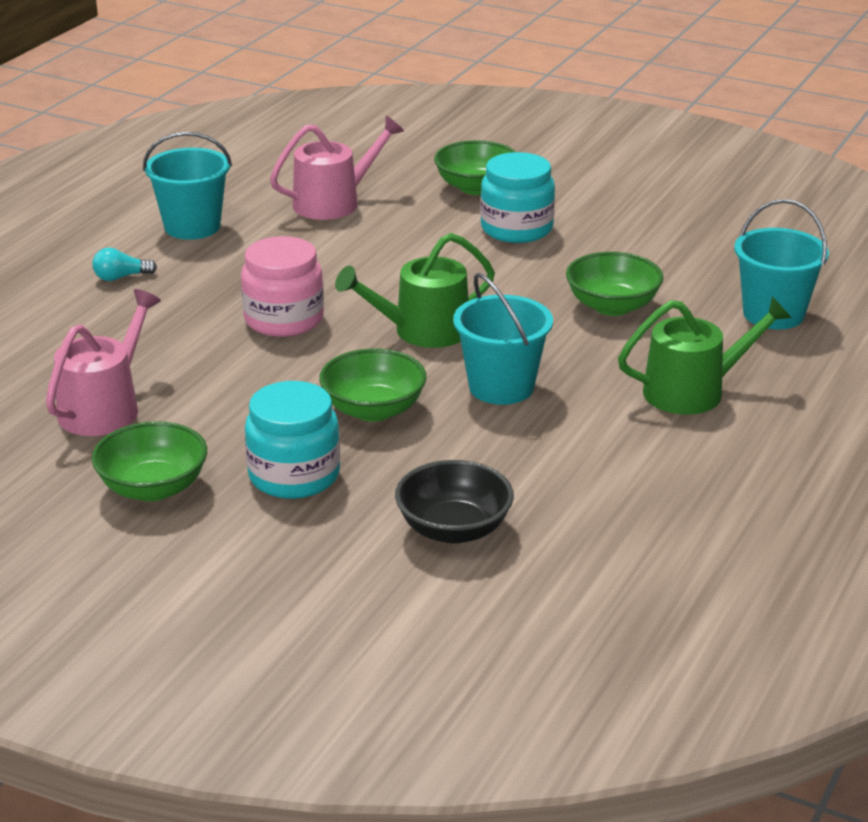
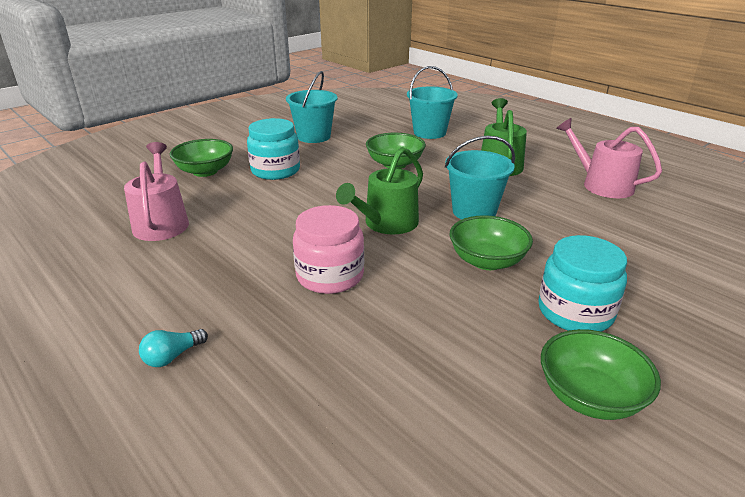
camera: 70 degrees left, 0 degrees up
pink watering can [46,289,161,436] -> pink watering can moved to [556,118,662,198]
turquoise light bulb [92,248,157,281] -> turquoise light bulb turned 45 degrees clockwise [139,329,208,367]
turquoise bucket [143,132,232,240] -> turquoise bucket moved to [286,71,337,143]
green watering can [335,233,495,348] -> green watering can turned 45 degrees clockwise [336,147,423,235]
black bowl [395,460,514,544] -> none

